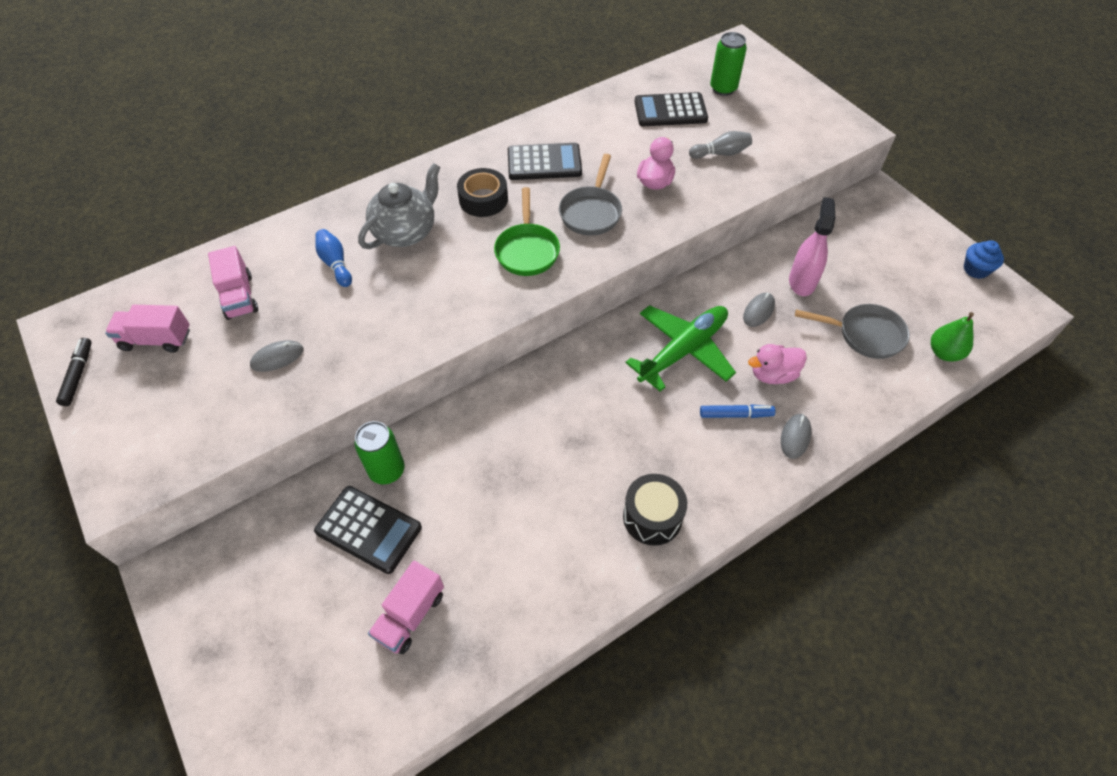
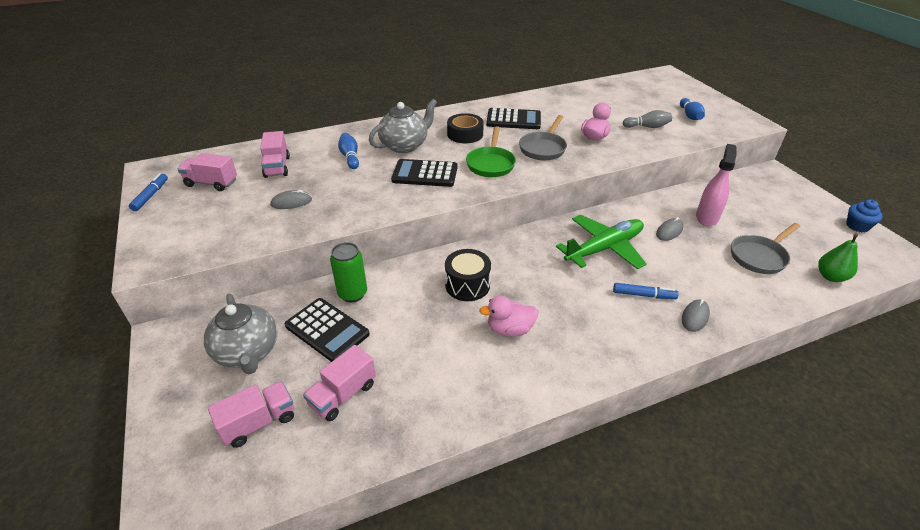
camera: 10 degrees right, 15 degrees down
black marker [56,338,92,406] -> blue marker [129,173,168,211]
black drum [623,474,687,546] -> black drum moved to [445,249,491,301]
black calculator [634,92,708,126] -> black calculator moved to [391,159,458,187]
green can [710,32,747,96] -> none
pink duck [748,344,807,384] -> pink duck moved to [479,296,538,337]
grey pan [795,304,910,359] -> grey pan turned 120 degrees clockwise [731,223,800,274]
none -> grey teapot [204,294,277,375]
none -> pink truck [208,381,294,448]
none -> blue bowling pin [680,98,705,120]

